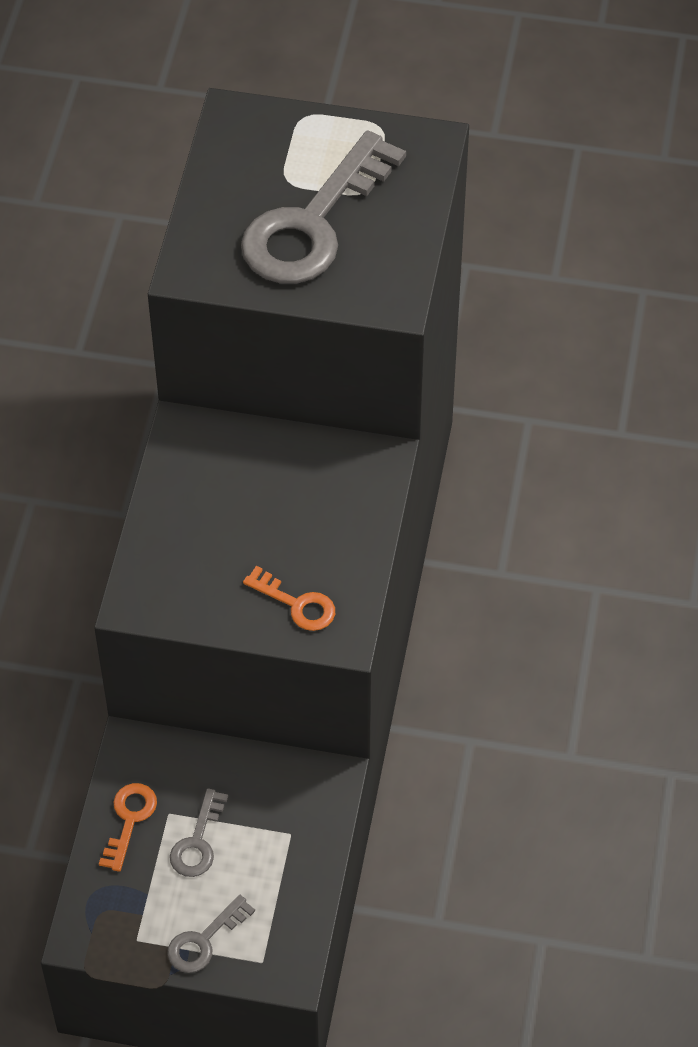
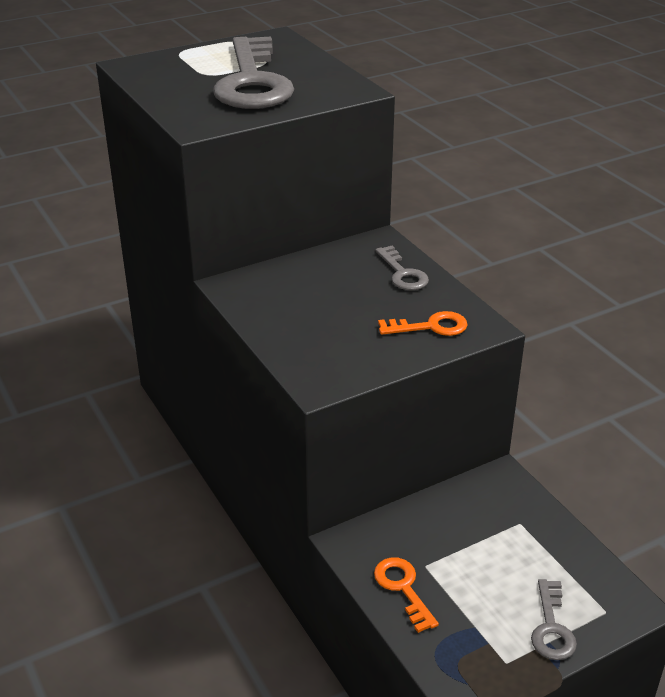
camera: 40 degrees left, 20 degrees down
grey key [170,788,228,877] -> grey key moved to [375,246,429,290]

